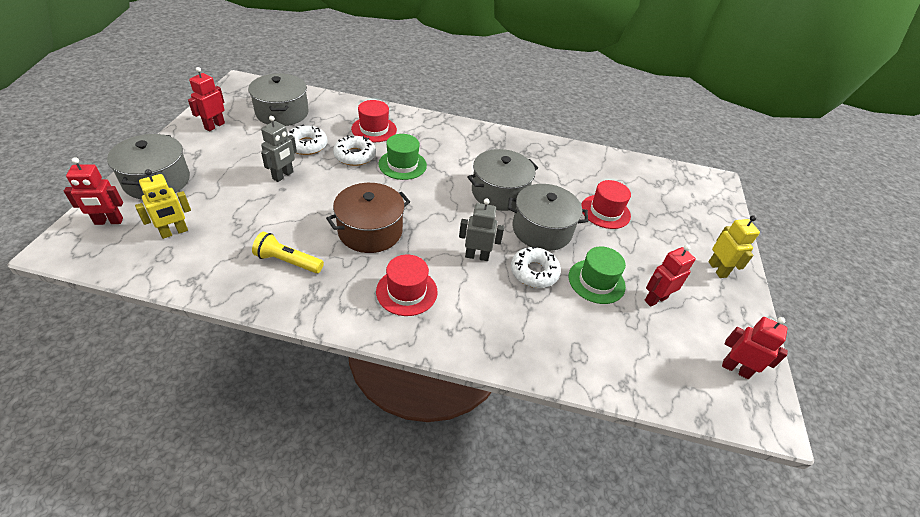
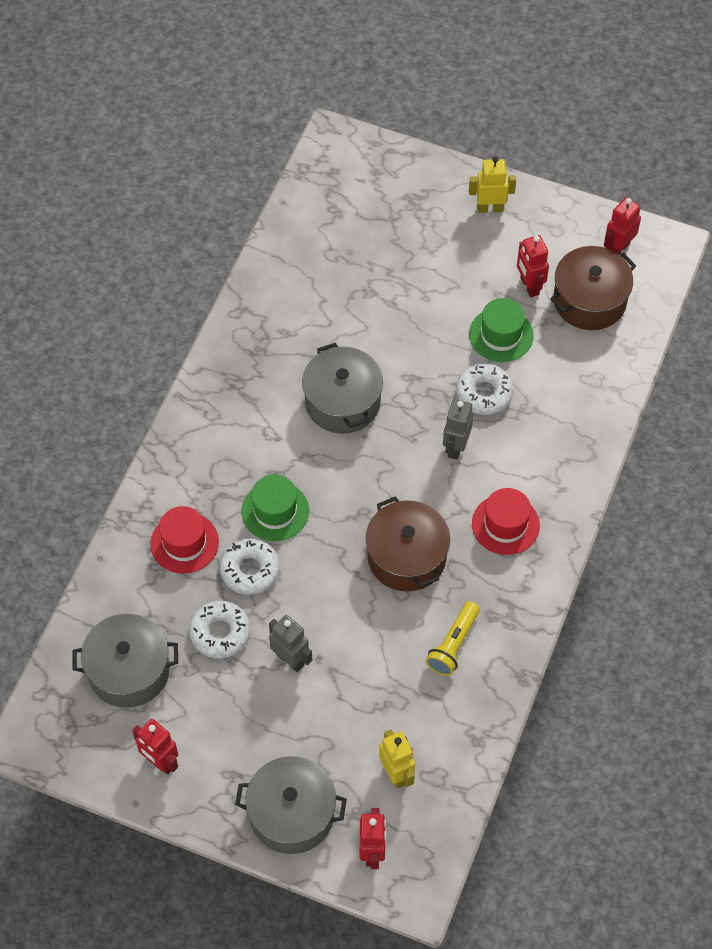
camera: 75 degrees left, 15 degrees up
grey pot [508,184,588,251] -> none
red hat [581,180,631,229] -> none
none -> brown pot [550,246,636,330]

